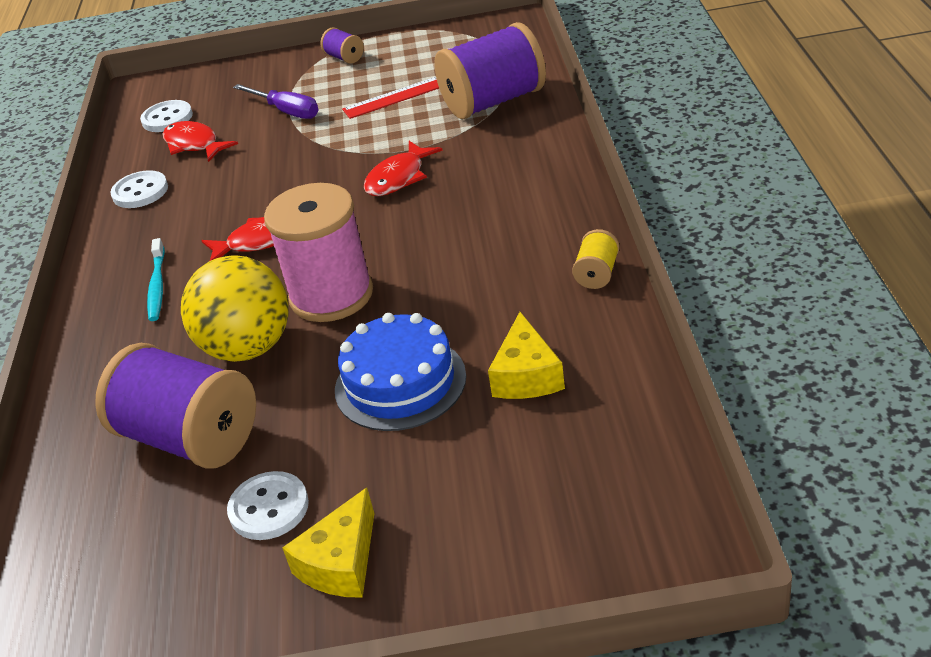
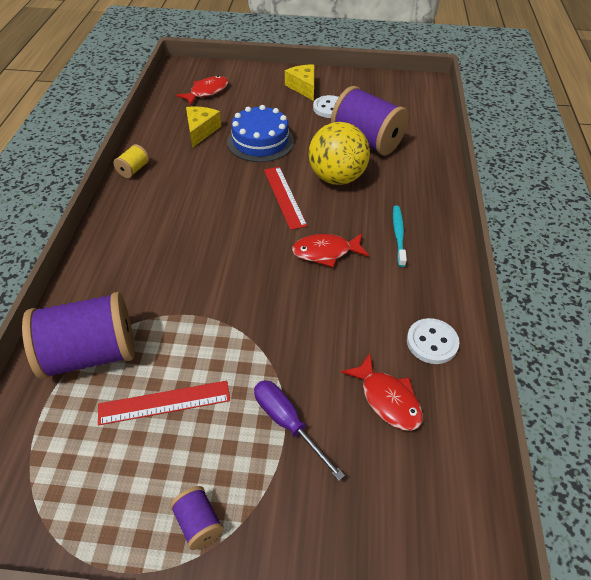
camera: 175 degrees left, 10 degrees up
white button [140,100,193,132] -> none
pink spool [264,183,373,322] -> red ruler [264,167,307,230]
yellow cheese [282,488,374,598] -> yellow cheese turned 60 degrees counterclockwise [285,64,314,101]
red fish [364,141,442,196] -> red fish moved to [176,76,228,105]

